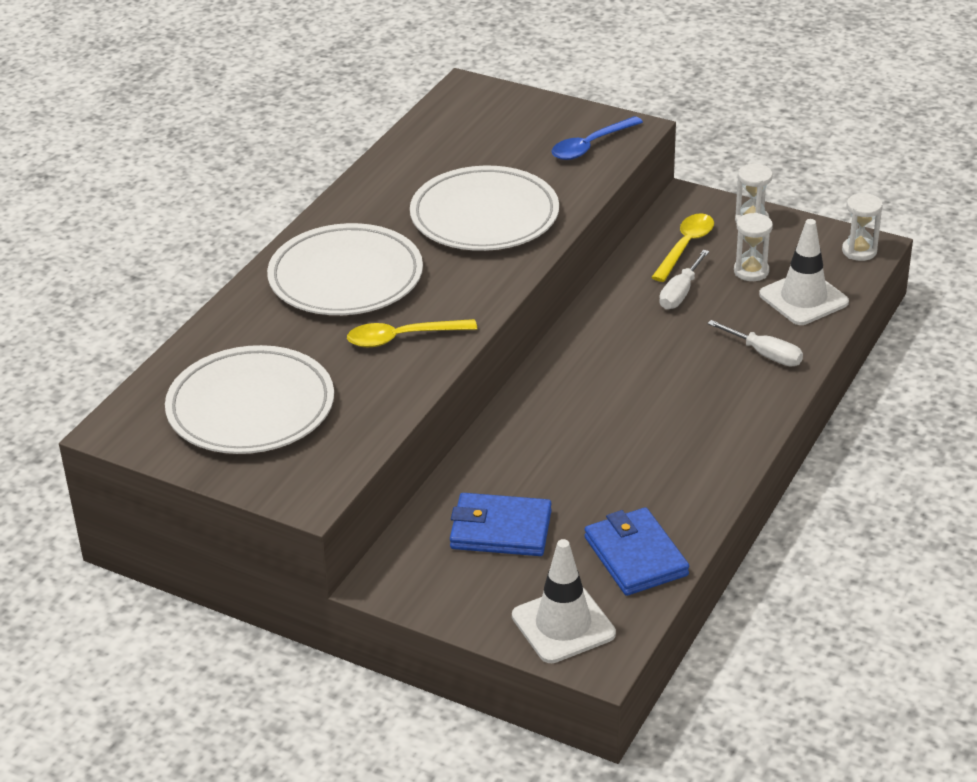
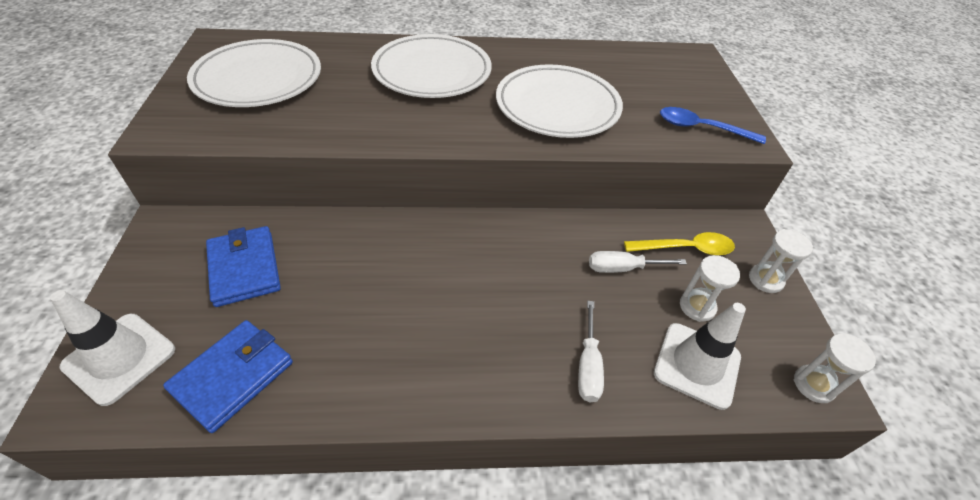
camera: 55 degrees right, 10 degrees up
yellow spoon [347,319,477,347] -> none

